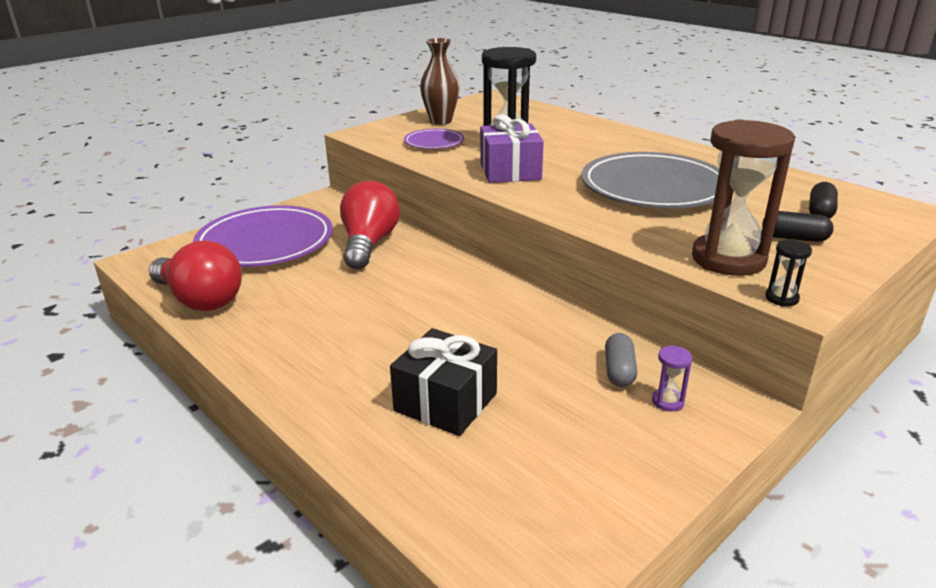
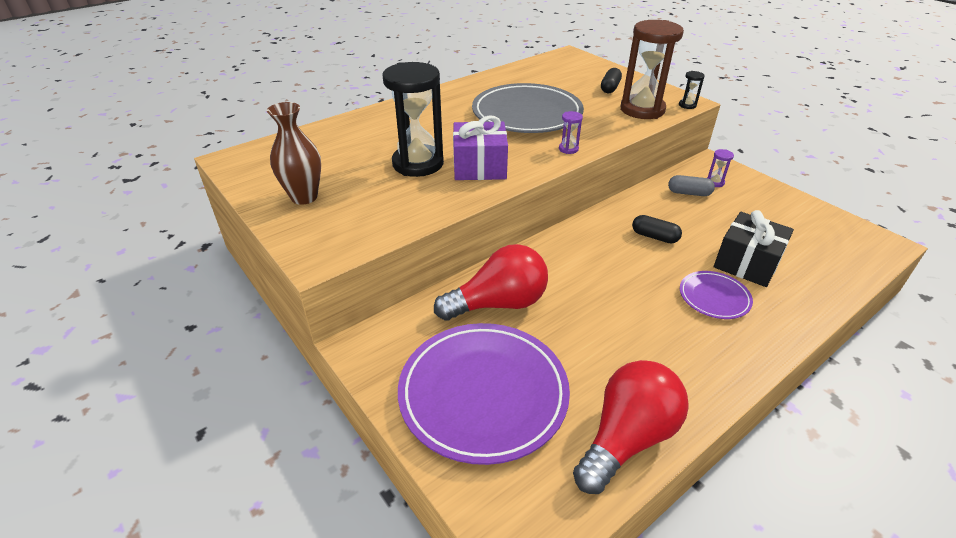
camera: 85 degrees left, 10 degrees up
red light bulb [340,181,400,269] -> red light bulb turned 150 degrees clockwise [434,244,548,321]
purple plate [404,129,464,149] -> purple plate moved to [680,271,753,319]
black capsule [809,182,838,219] -> black capsule moved to [632,215,682,243]
none -> purple hourglass [559,111,583,154]

